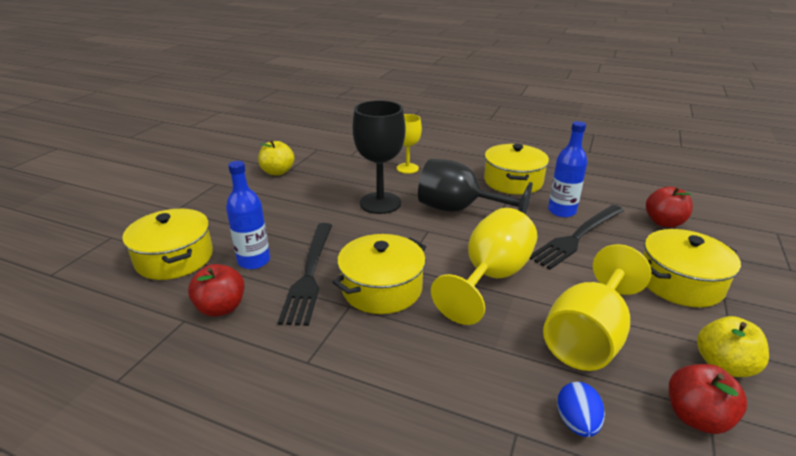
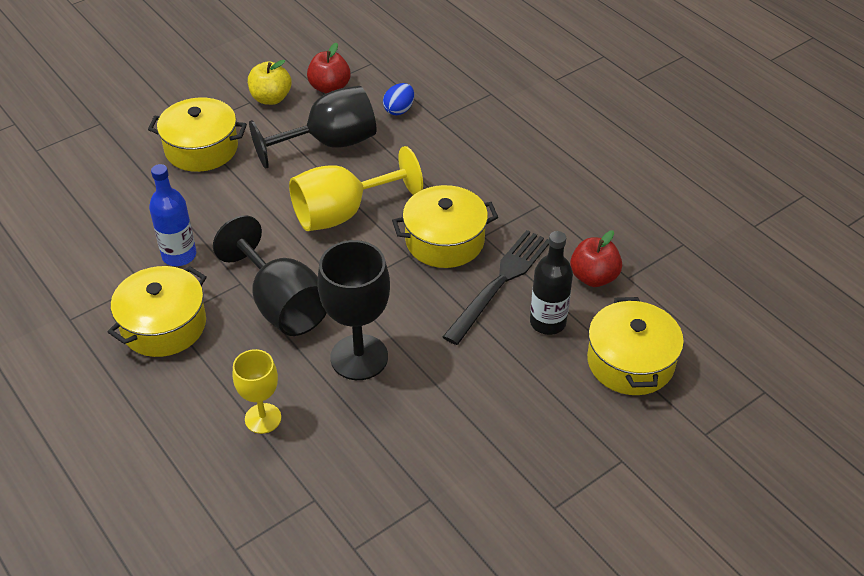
camera: 150 degrees left, 15 degrees up
blue bottle [226,161,270,269] -> black bottle [530,231,573,335]
yellow apple [258,140,295,176] -> none
black fork [530,205,624,270] -> none
yellow goblet [543,244,651,371] -> black goblet [249,86,376,169]
red apple [646,187,693,228] -> none

